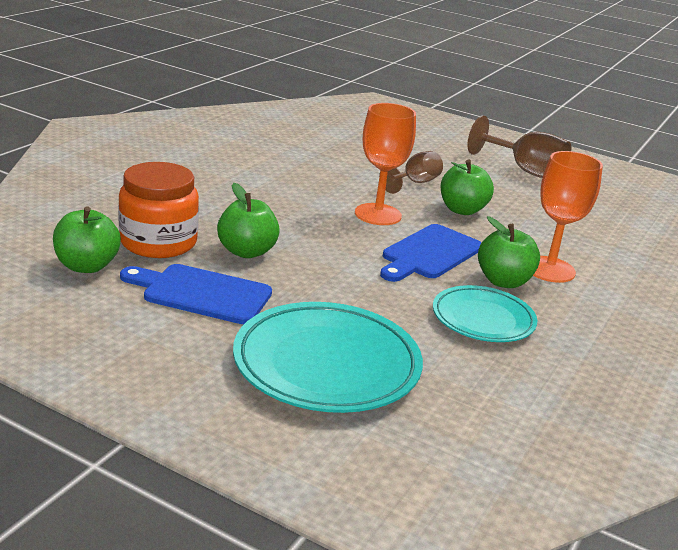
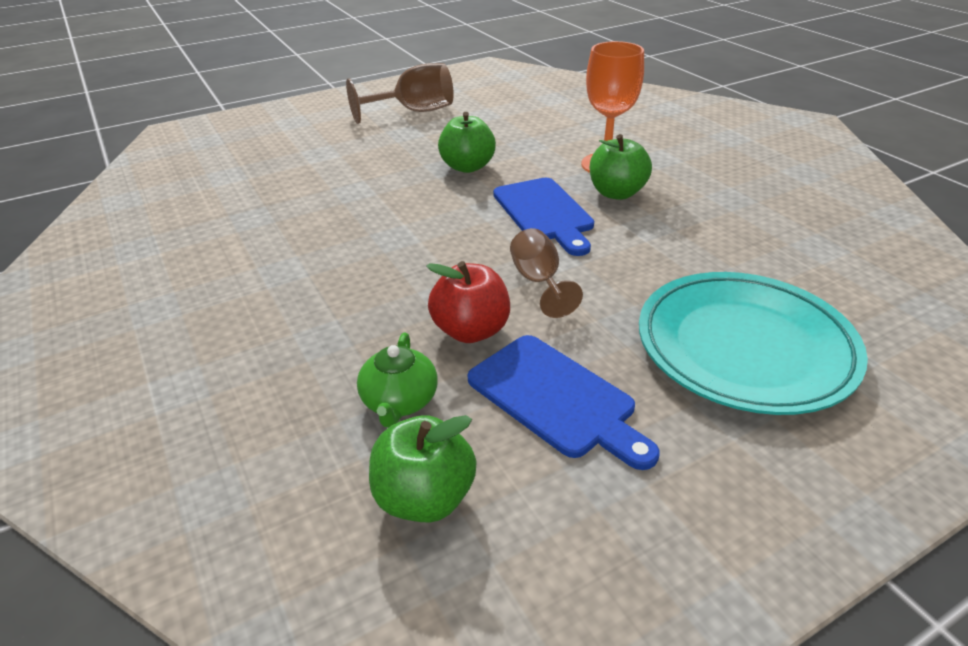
camera: 55 degrees left, 10 degrees up
orange jar [118,162,199,258] -> green teapot [357,332,438,427]
blue cutting board [120,264,272,324] -> blue cutting board turned 90 degrees counterclockwise [468,335,660,470]
green apple [217,183,280,258] -> red apple [426,261,510,343]
orange goblet [355,103,416,225] -> none
brown goblet [379,151,443,194] -> brown goblet moved to [510,228,583,318]
turquoise plate [433,285,537,342] -> none

